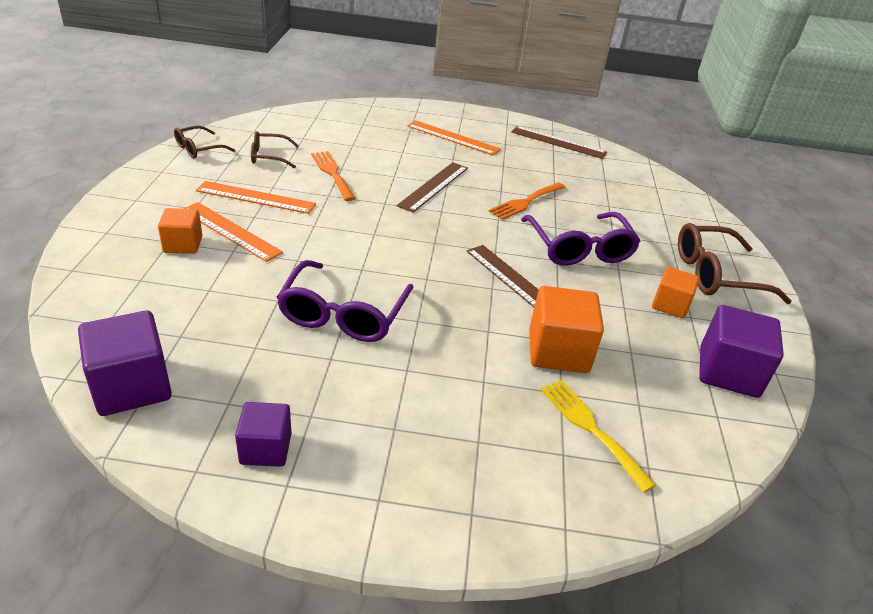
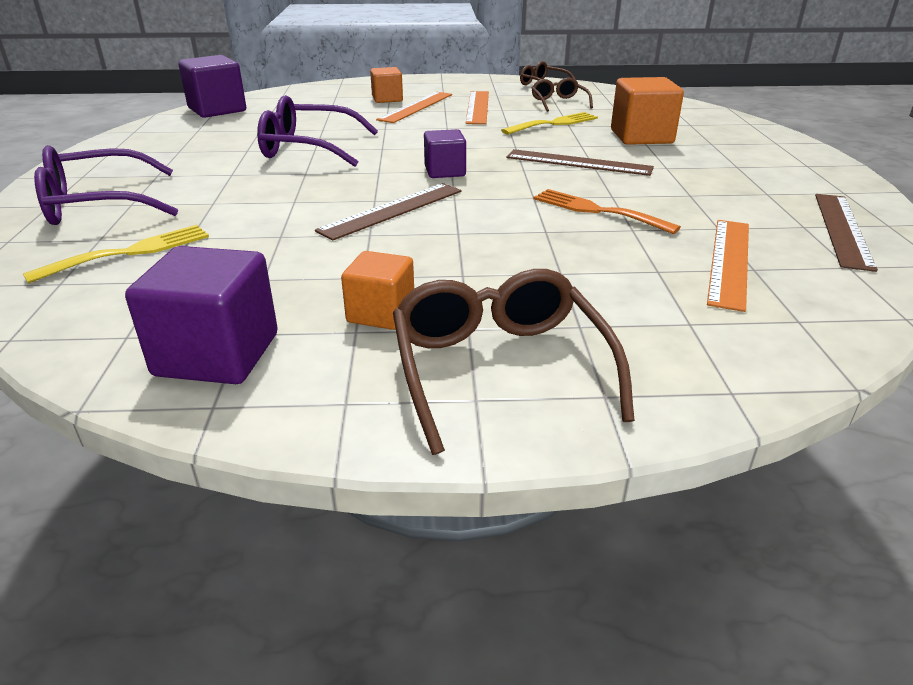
camera: 85 degrees right, 5 degrees down
purple cube [235,402,291,467] -> purple cube moved to [424,129,466,178]
orange fork [311,151,356,201] -> yellow fork [501,112,598,135]
orange ruler [407,120,501,155] -> orange ruler moved to [707,220,749,312]
purple glasses [521,212,641,266] -> purple glasses moved to [34,145,178,225]
orange cube [529,286,604,373] -> orange cube moved to [611,77,684,145]

